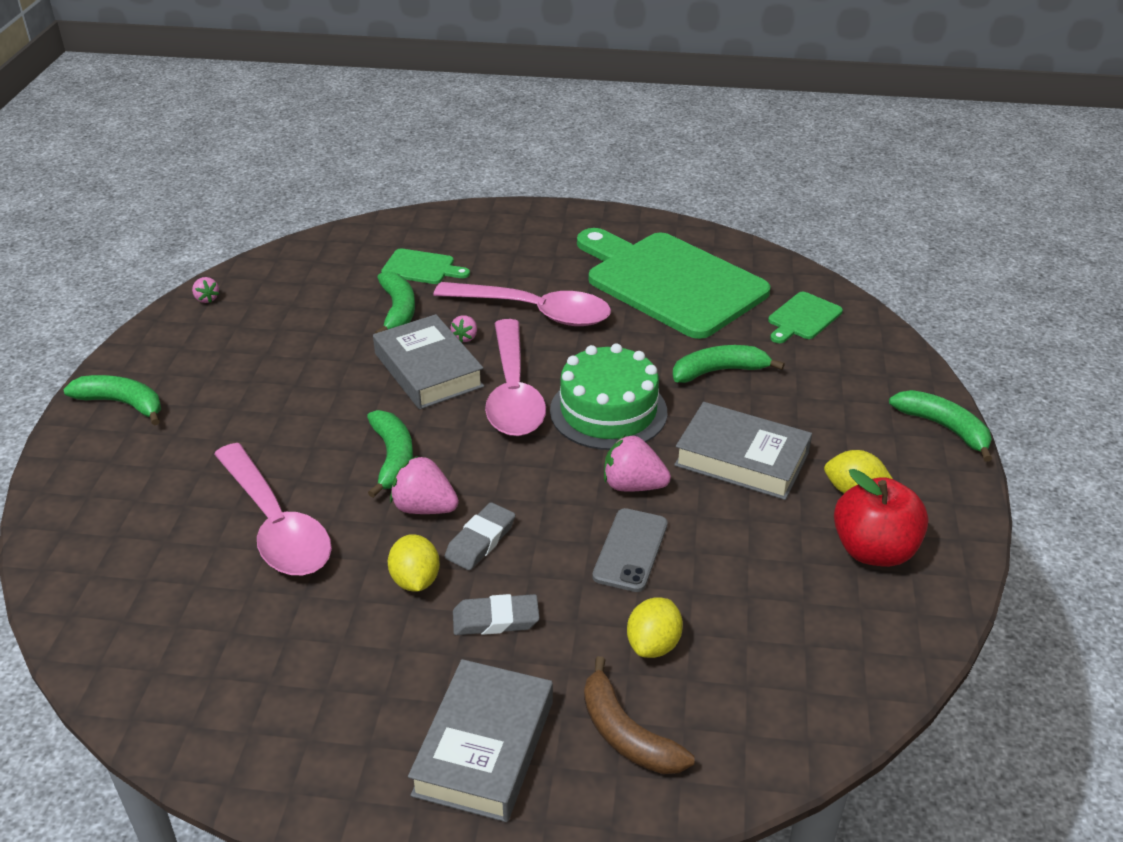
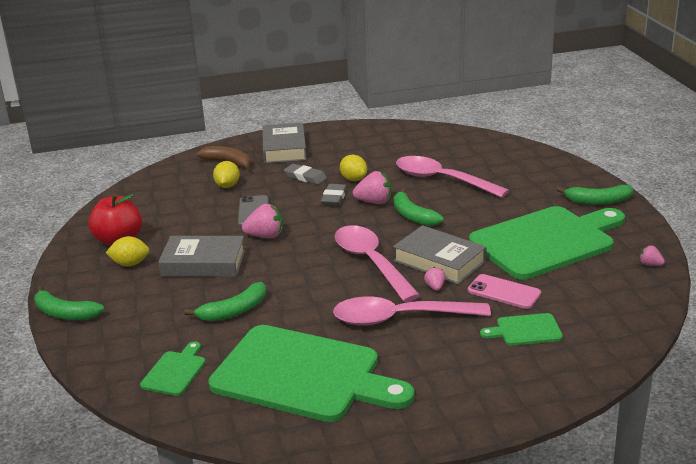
camera: 160 degrees right, 10 degrees down
green banana [375,271,415,333] -> pink phone [468,274,541,309]
grey eraser [453,594,539,635] -> grey eraser turned 60 degrees clockwise [284,164,327,185]
green cake [550,343,667,450] -> none
none -> green cutting board [469,206,625,280]

